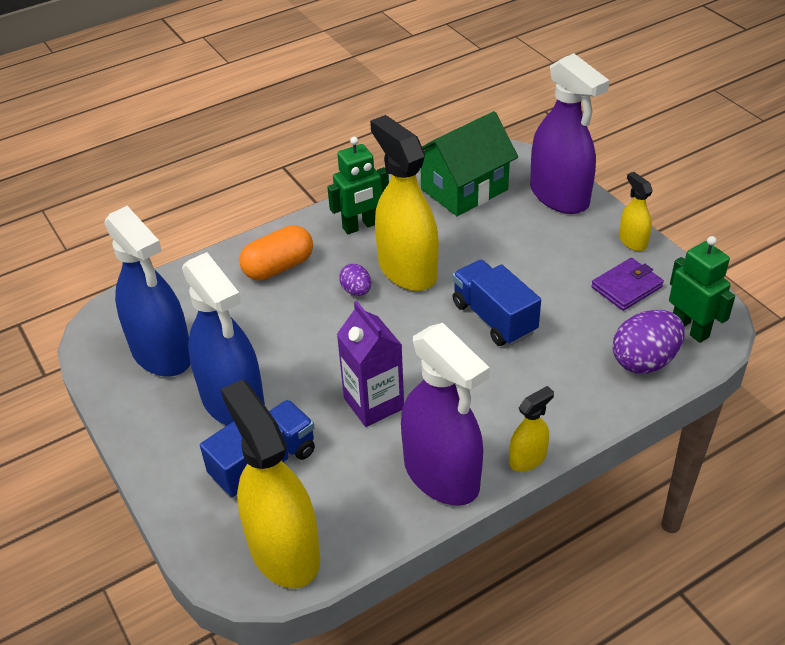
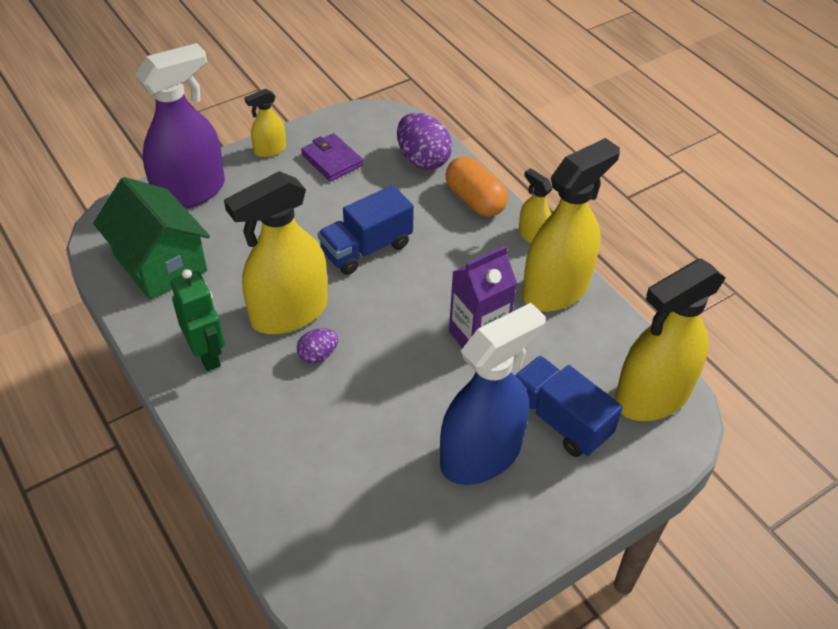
camera: 95 degrees left, 5 degrees up
blue spray bottle [104,206,191,377] -> none
orange capsule [239,225,313,280] -> orange capsule moved to [445,156,508,217]
purple spray bottle [401,323,490,506] -> yellow spray bottle [522,138,620,312]
green robot [669,236,735,343] -> none

